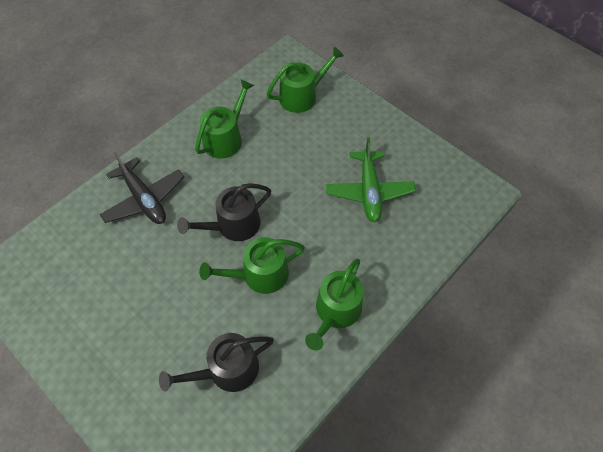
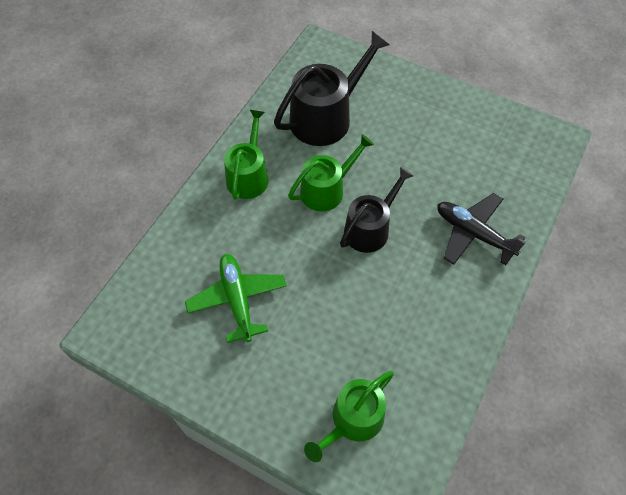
camera: 165 degrees right, 0 degrees up
black watering can [159,333,274,392] -> black watering can [274,31,390,146], size x1.50
green watering can [195,79,254,159] -> none

